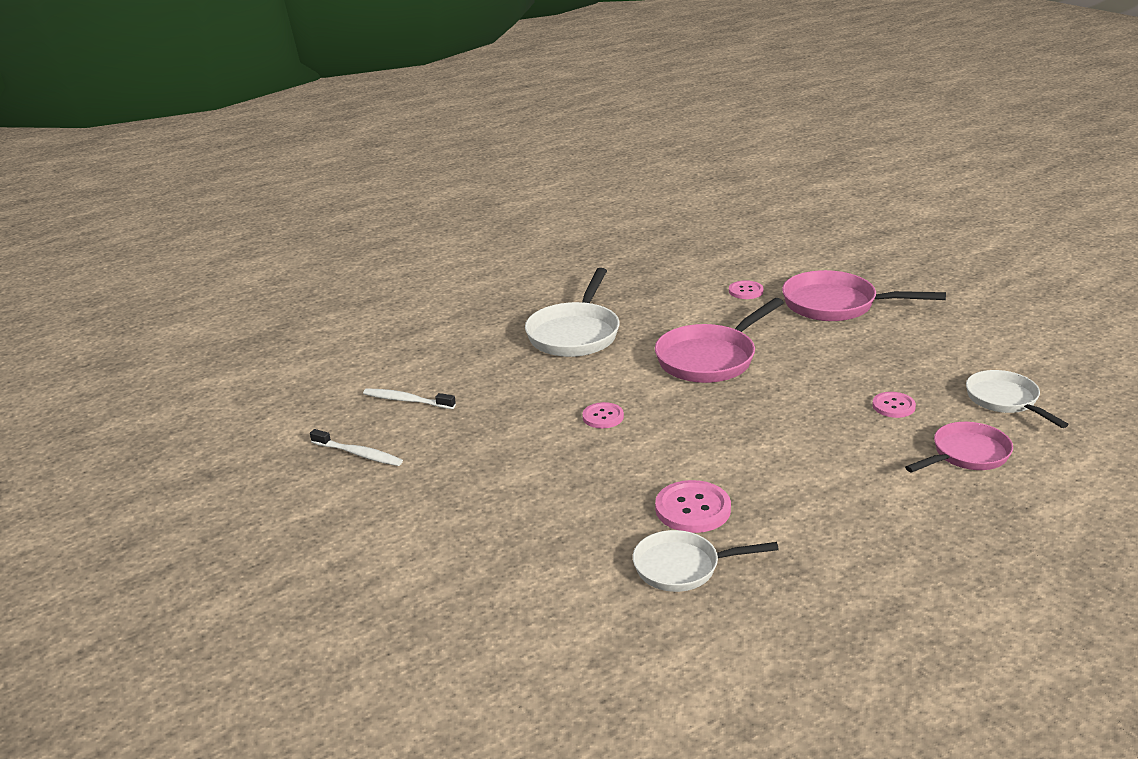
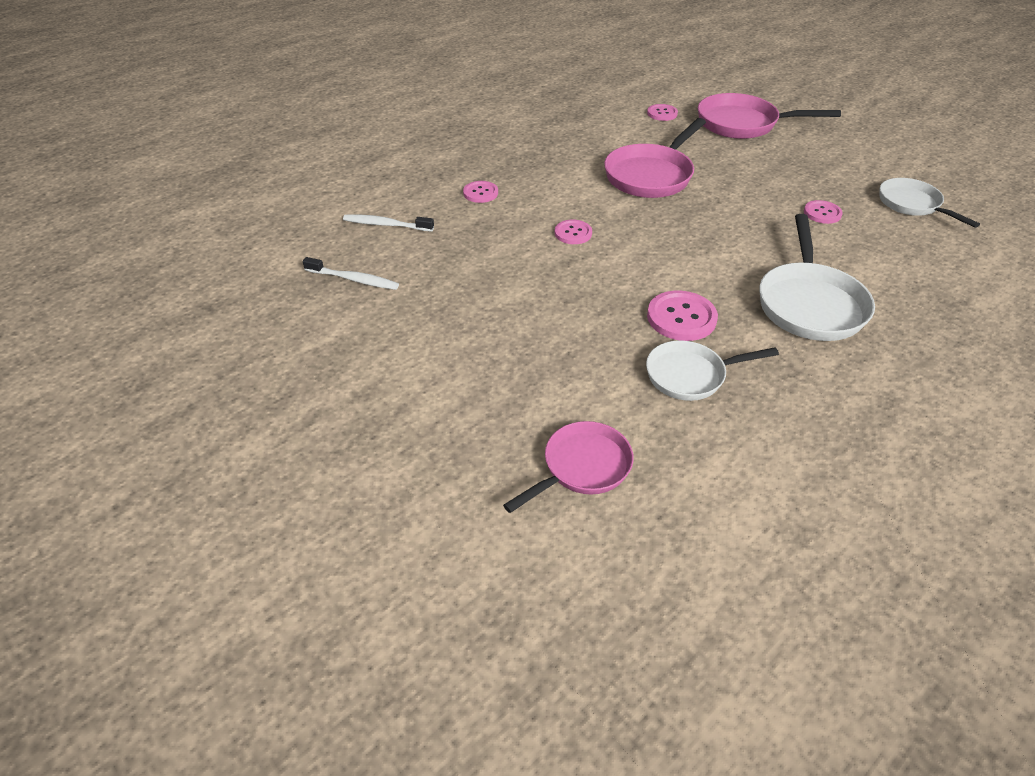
camera: 10 degrees left, 15 degrees up
white pan [525,268,620,357] -> white pan moved to [760,214,875,341]
pink pan [905,422,1013,473] -> pink pan moved to [503,421,634,513]
none -> pink button [463,181,498,203]

